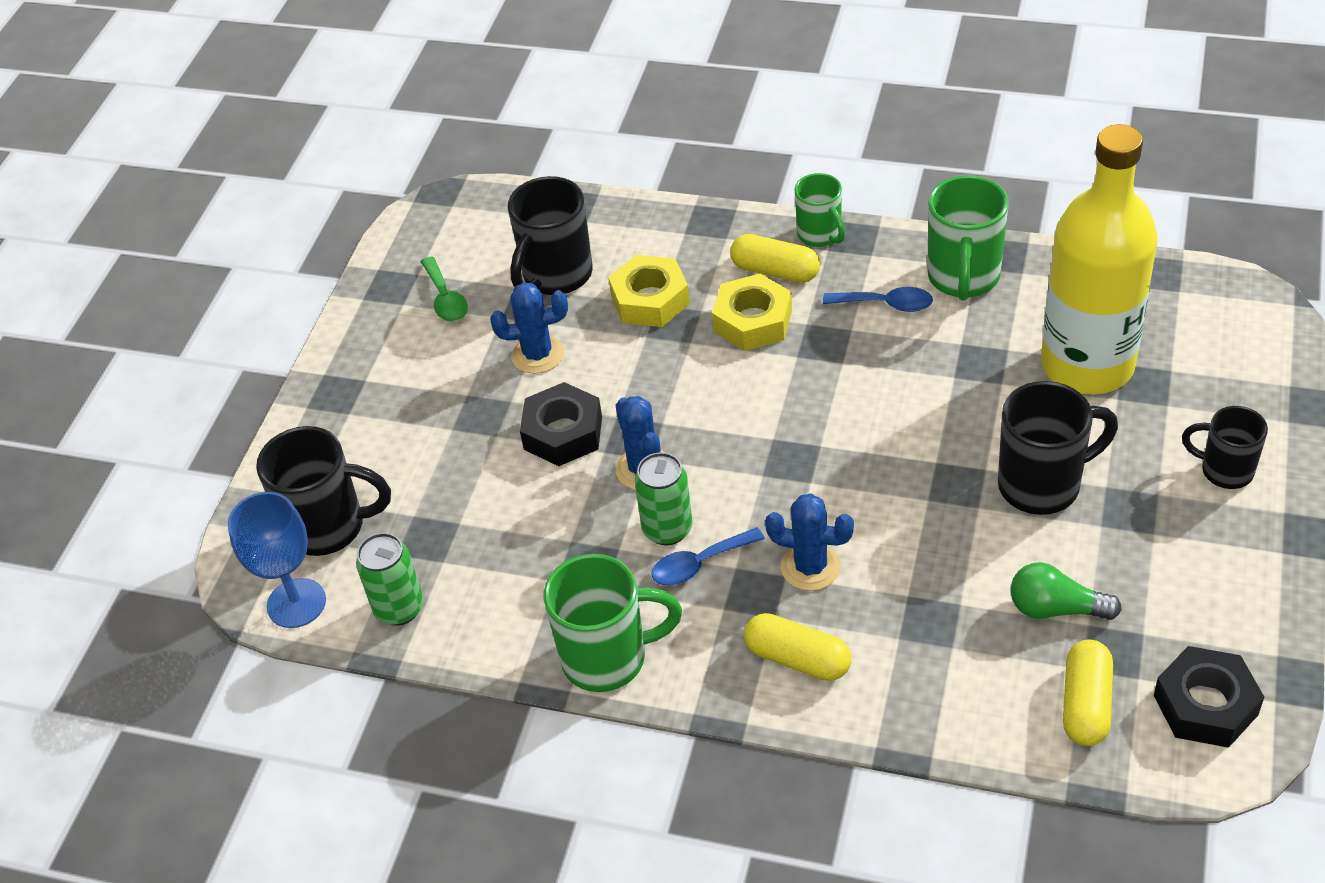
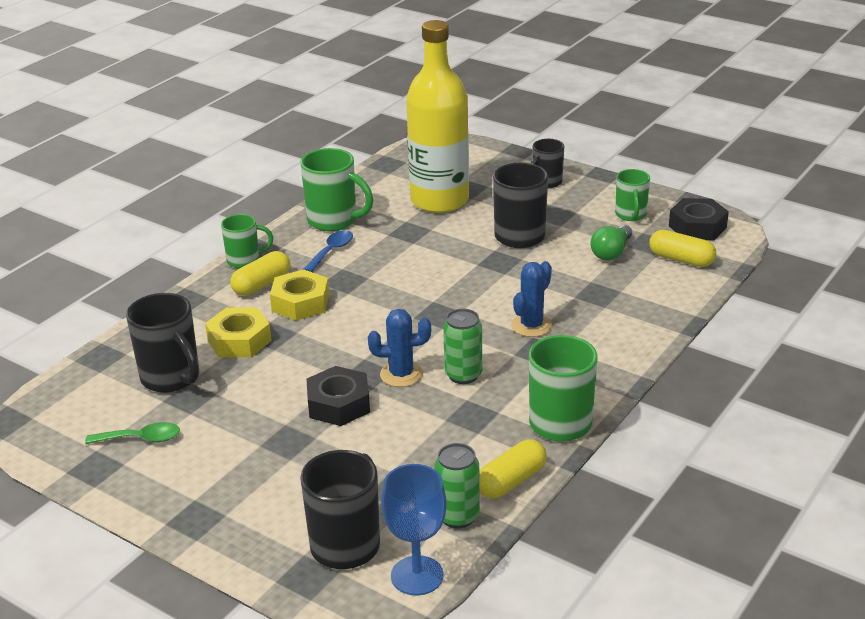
camera: 75 degrees left, 15 degrees down
blue cactus [490,282,568,374] -> none
blue spoon [651,527,765,586] -> none
yellow capsule [744,613,851,681] -> yellow capsule moved to [479,439,547,499]
none -> green mug [615,169,650,221]

